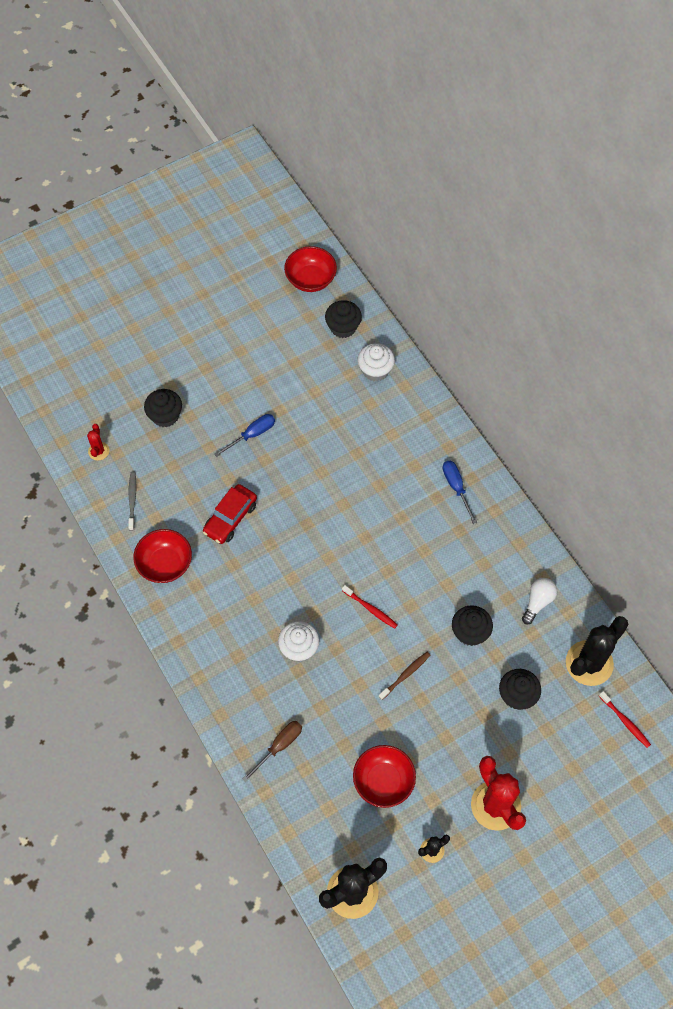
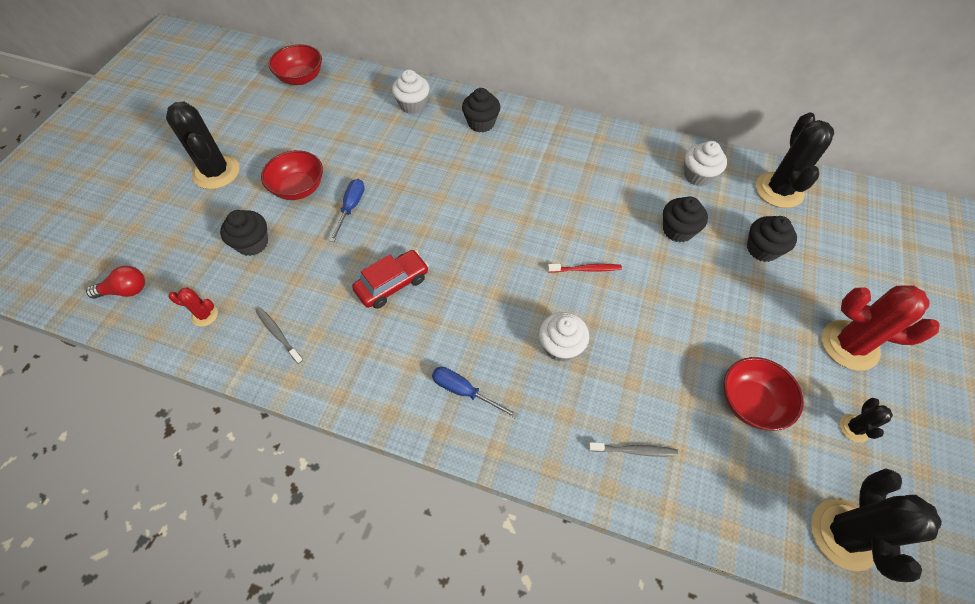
camera: 40 degrees left, 5 degrees down
red cactus [87,424,109,460] -> red cactus turned 45 degrees counterclockwise [168,287,218,327]
red bowl [133,529,192,583] -> red bowl moved to [261,150,323,200]
red car [203,484,257,544] -> red car turned 120 degrees counterclockwise [352,250,429,309]
brown screwdriver [242,721,302,782] -> grey toothbrush [589,442,678,457]
black cupcake [325,300,362,338] -> black cupcake moved to [462,88,500,133]
brown toothbrush [379,652,430,700] -> none
blue screwdriver [443,461,477,524] -> blue screwdriver moved to [432,367,519,419]
white light bulb [522,578,557,624] -> white cupcake [684,141,727,186]
red toothbrush [599,691,651,748] -> none
none -> red light bulb [86,266,145,299]
none -> black cactus [166,102,240,189]

